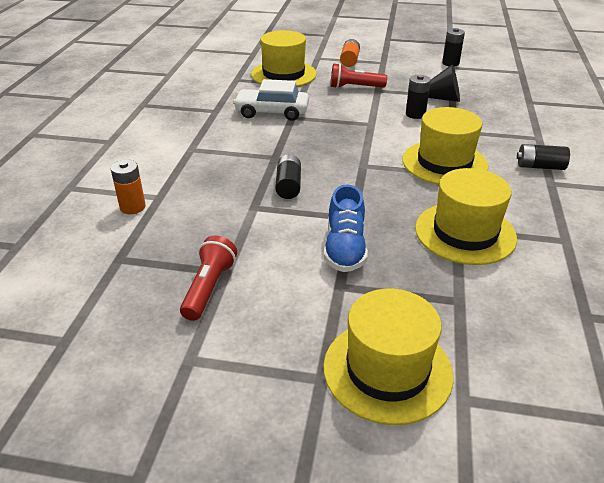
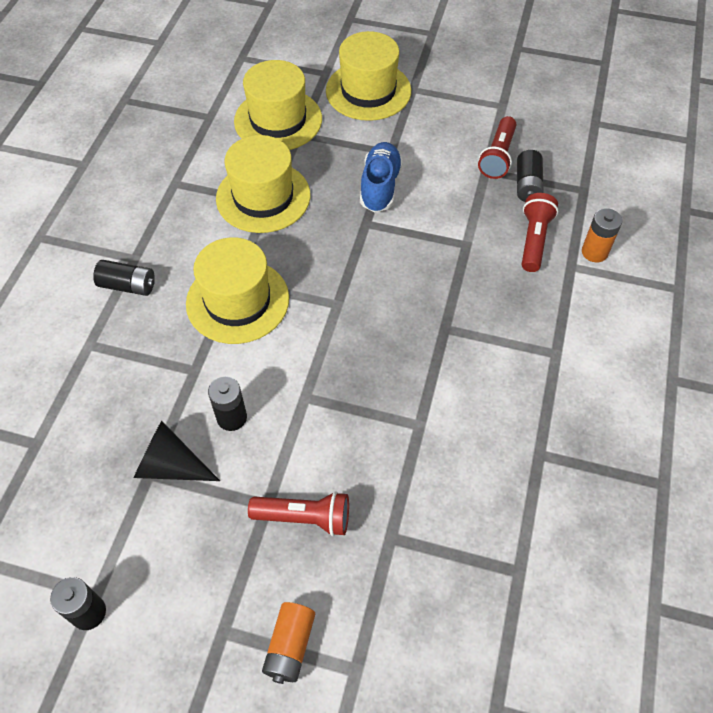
camera: 175 degrees left, 20 degrees up
white car [233,79,309,121] -> none
yellow hat [251,30,317,87] -> yellow hat moved to [234,60,322,150]
black battery [275,154,301,199] -> black battery moved to [517,150,544,202]
none -> red flashlight [522,193,558,272]

